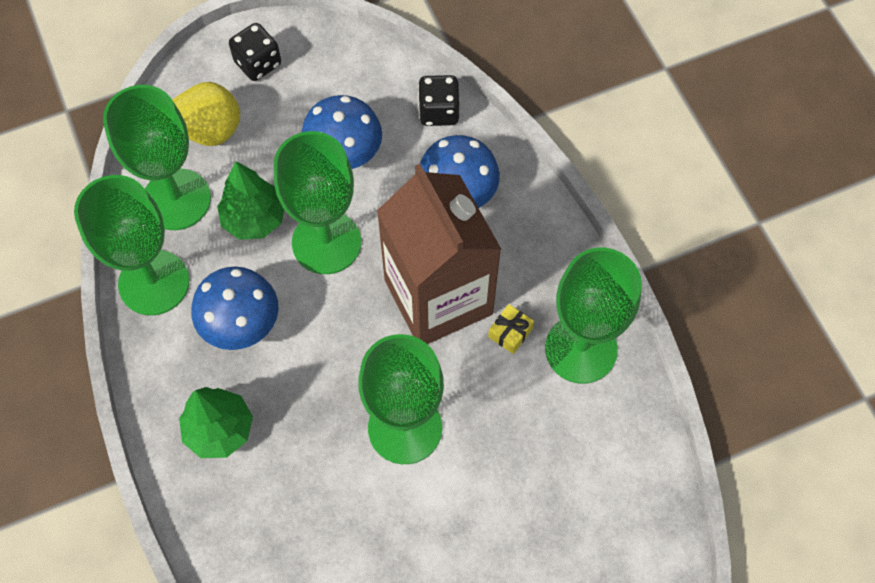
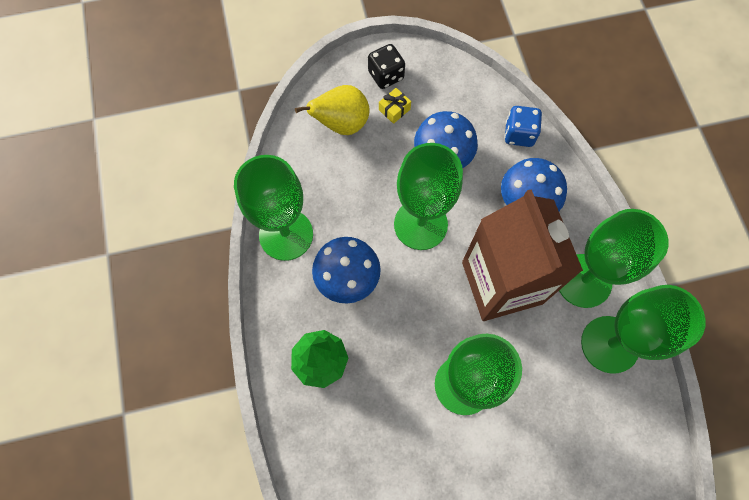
camera: 10 degrees right, 5 degrees up
green goblet [103,85,211,230] -> green goblet moved to [559,209,669,308]
green tree [217,161,284,240] -> none
black dice [418,75,460,126] -> blue dice [504,106,542,147]
yellow gift [488,304,534,354] -> yellow gift moved to [379,88,411,124]

